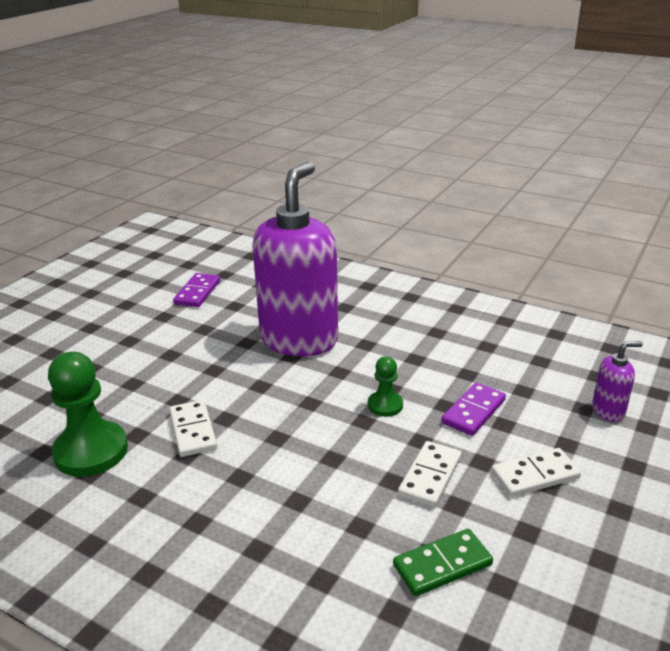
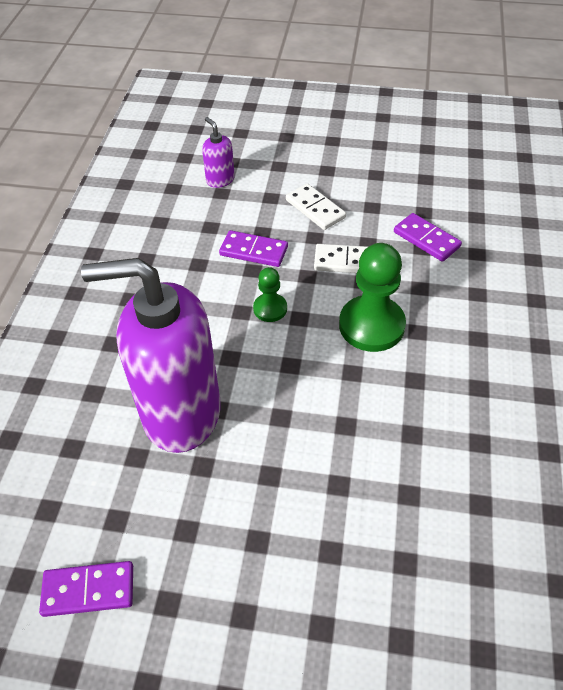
camera: 110 degrees left, 20 degrees up
green pawn [48,352,128,477] -> green pawn moved to [339,243,406,352]
white domino [169,400,217,457] -> none
green domino [393,529,493,596] -> purple domino [394,213,462,262]

